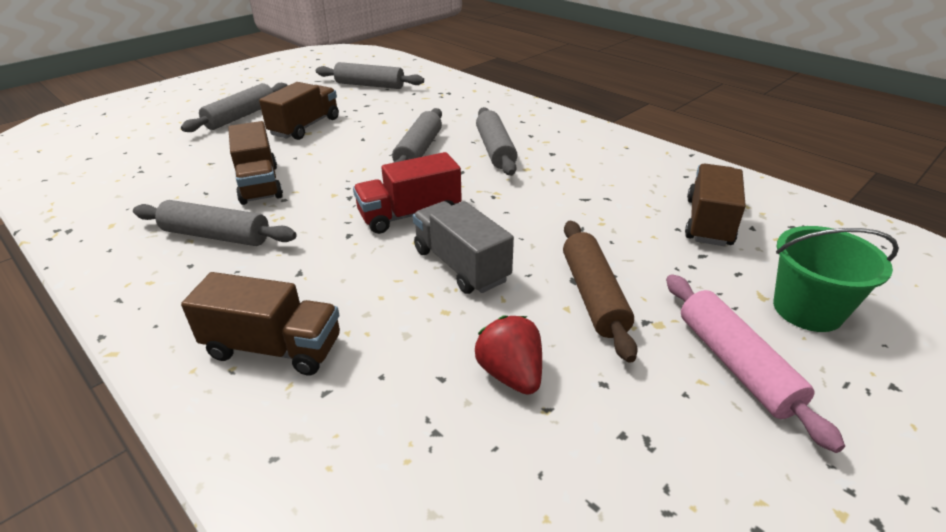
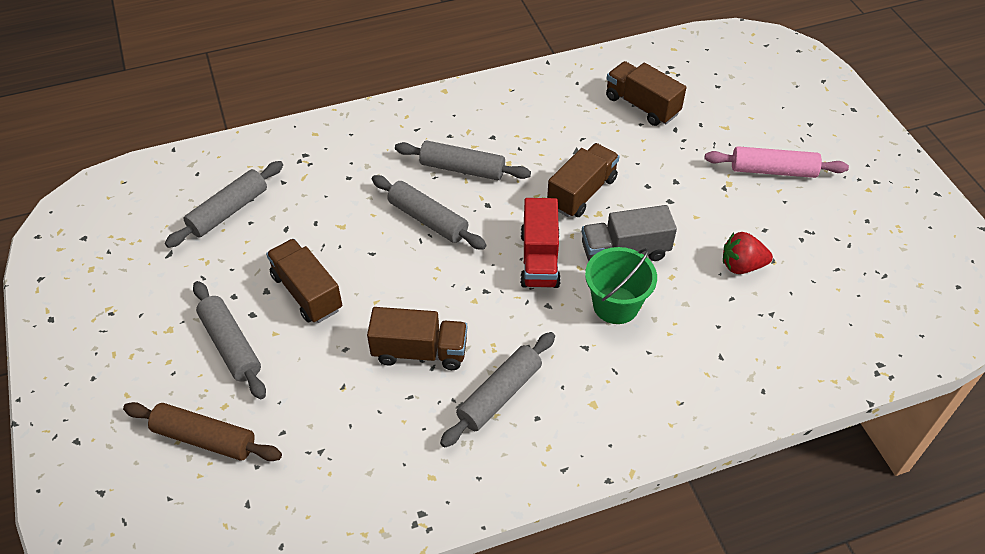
camera: 65 degrees left, 15 degrees up
brown truck [181,272,340,375] -> brown truck moved to [547,143,620,217]
brown rolling pin [563,221,638,363] -> brown rolling pin moved to [123,402,282,461]
green bucket [773,226,899,332] -> green bucket moved to [585,247,657,324]

